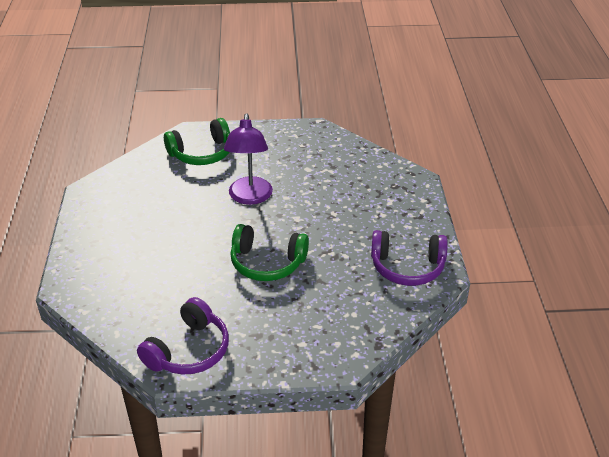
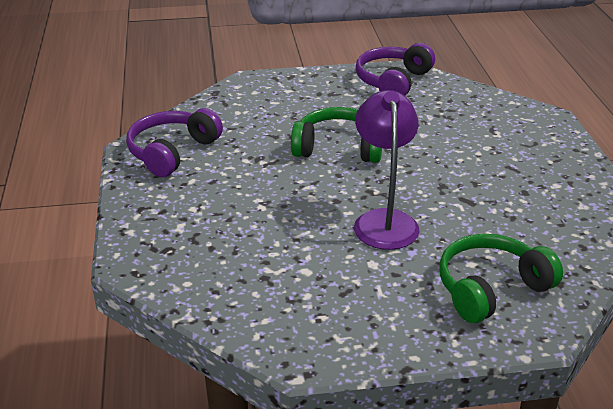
camera: 175 degrees right, 5 degrees down
purple headphones [371,230,448,286] -> purple headphones turned 60 degrees counterclockwise [126,108,223,177]

